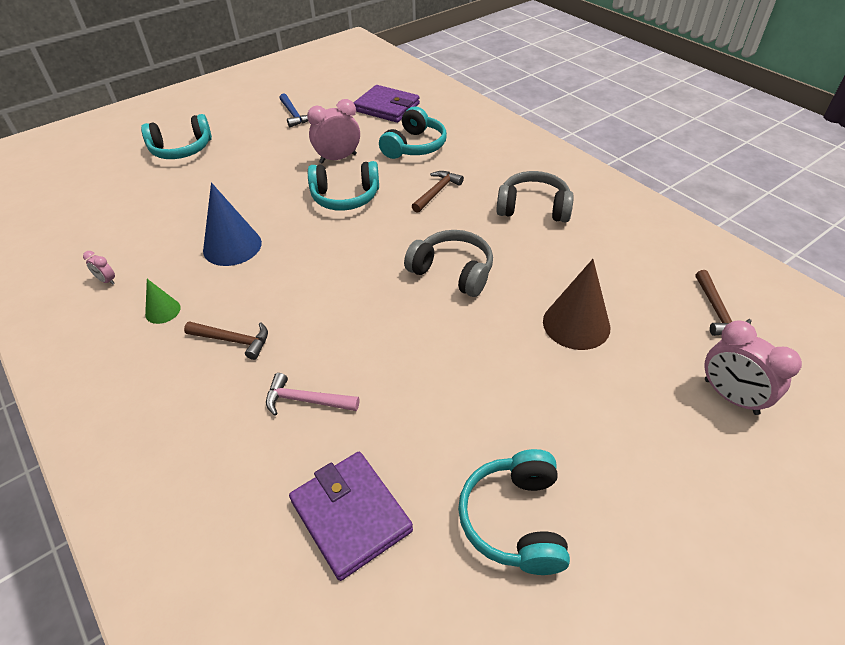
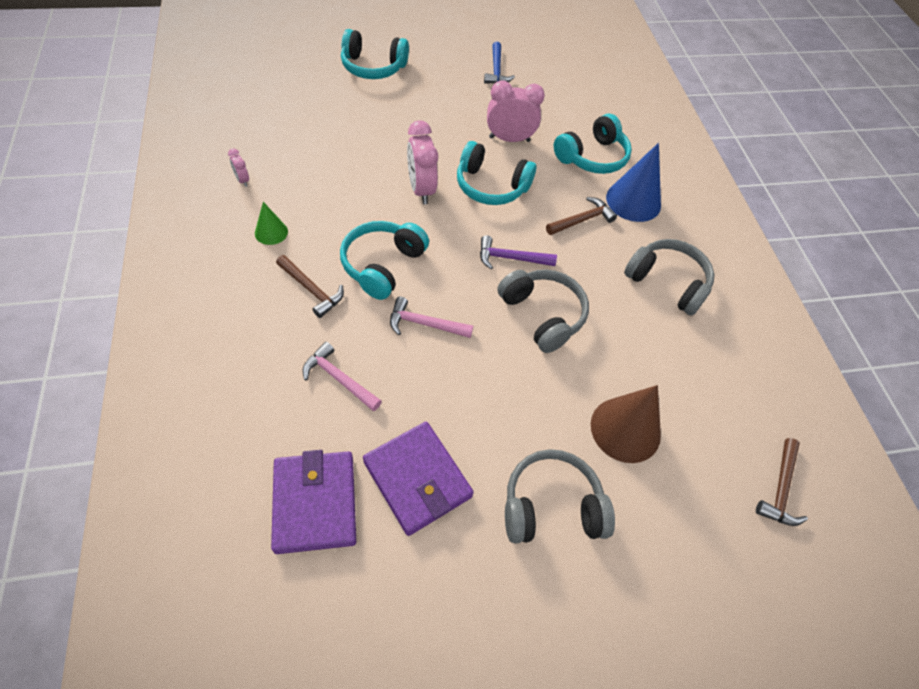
camera: 20 degrees right, 10 degrees up
blue cone [203,182,262,266] -> blue cone moved to [606,143,661,222]
purple wallet [354,85,420,123] -> purple wallet moved to [363,422,474,536]
turquoise headphones [458,449,570,575] -> turquoise headphones moved to [340,221,429,300]
pink clock [704,320,802,415] -> pink clock moved to [407,120,438,204]
none -> pink hammer [390,297,473,338]
none -> purple hammer [480,235,557,269]
none -> grey headphones [505,449,615,544]

